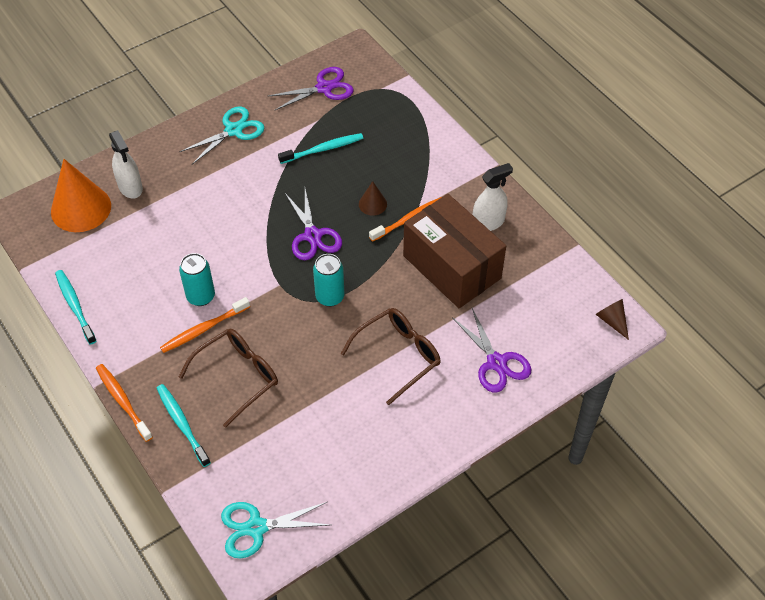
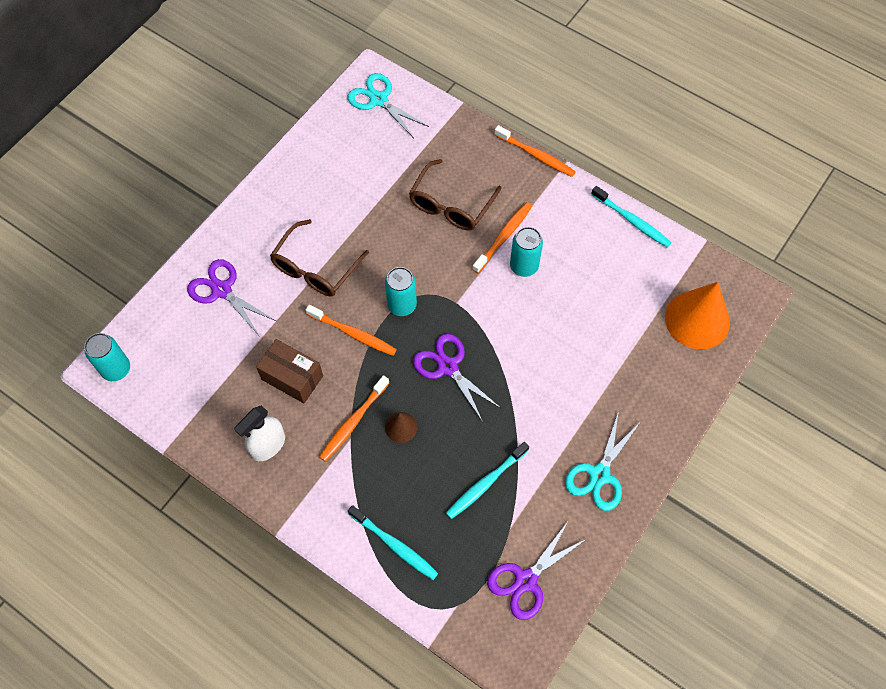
camera: 160 degrees right, 10 degrees up
white spray bottle [109,130,143,199] -> none
turquoise toothbrush [157,384,211,467] -> turquoise toothbrush moved to [348,505,438,580]
turquoise scissors [221,502,330,558] -> turquoise scissors turned 105 degrees counterclockwise [347,73,429,138]
brown box [403,194,506,308] -> brown box [256,339,323,403], size x0.57
brown cone [596,299,629,340] -> turquoise can [84,333,130,381]
none -> orange toothbrush [306,305,397,356]

